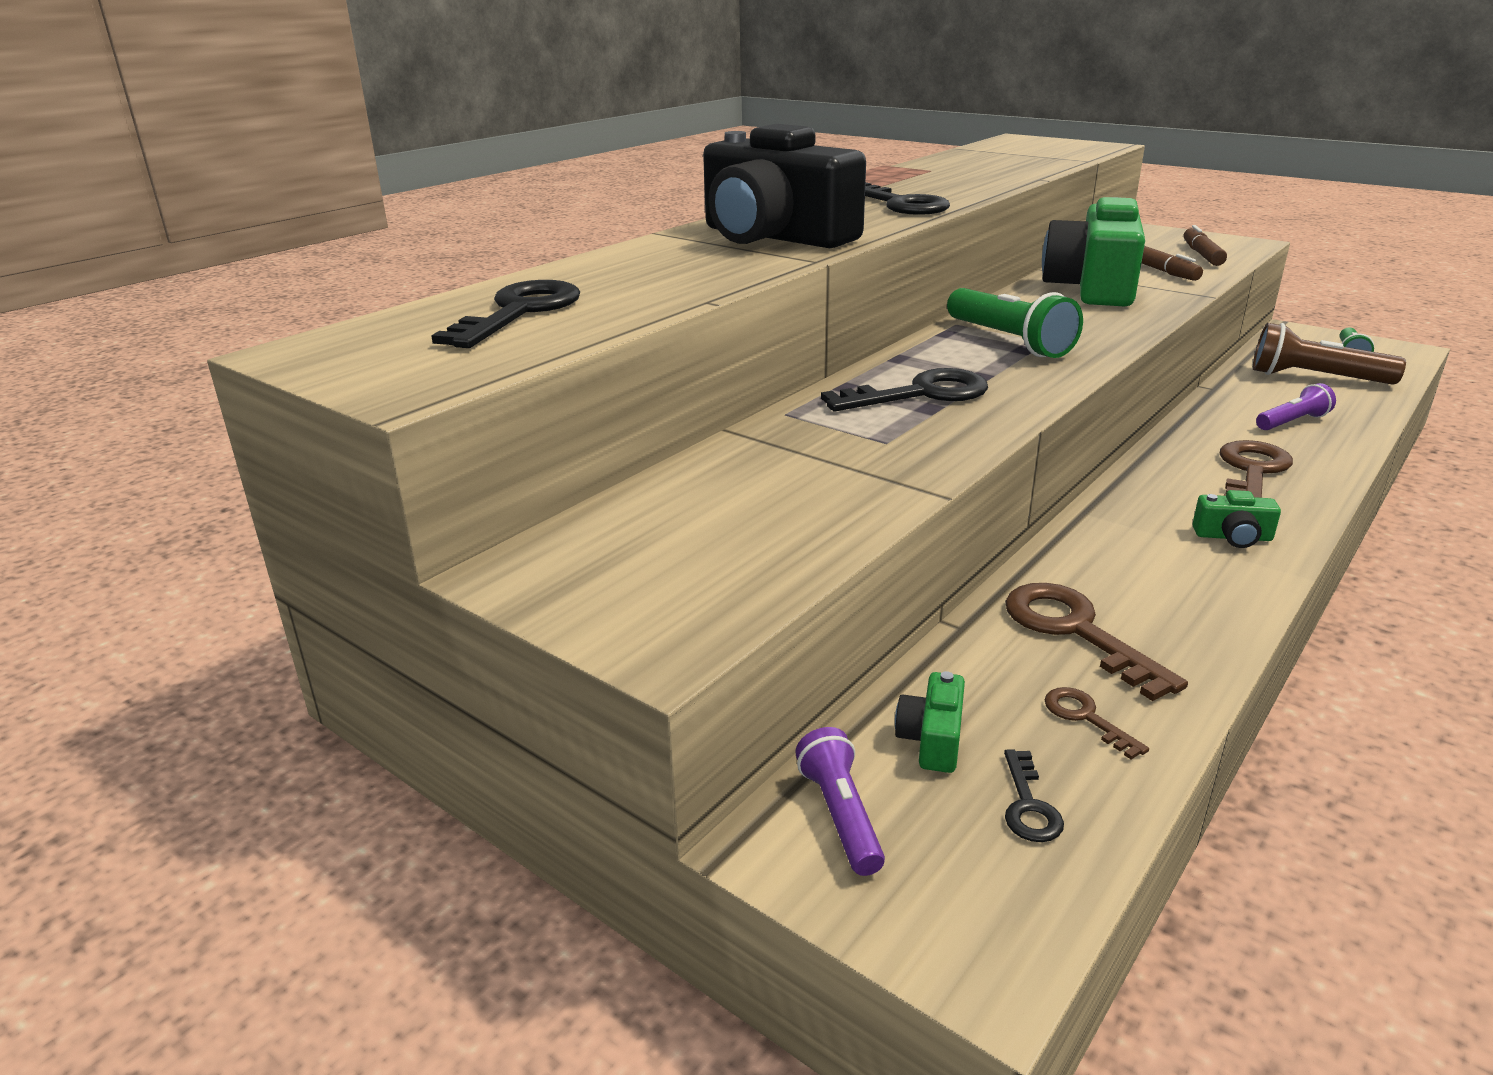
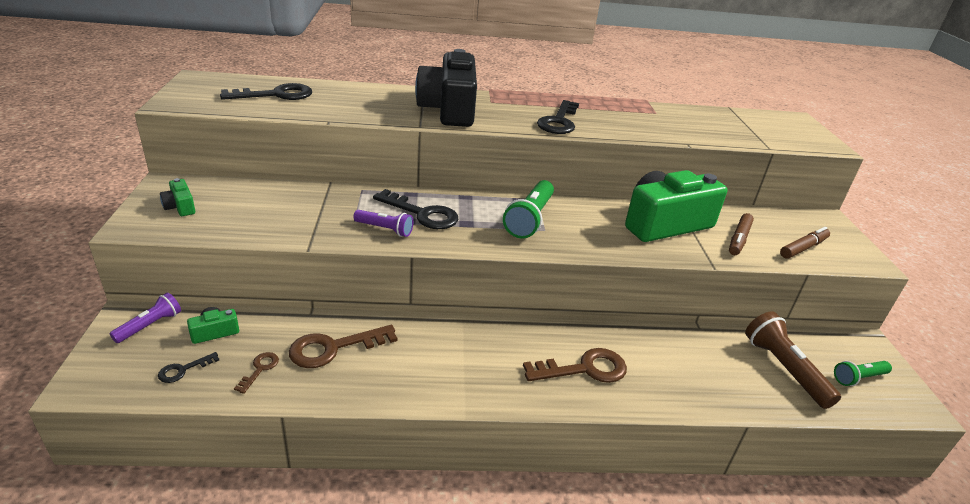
camera: 45 degrees right, 5 degrees up
brown key [1005,583,1188,701] -> brown key turned 135 degrees counterclockwise [289,325,397,368]
green camera [1192,490,1281,548] -> green camera moved to [160,178,195,216]
purple flashlight [1256,383,1336,430] -> purple flashlight moved to [353,210,413,237]

